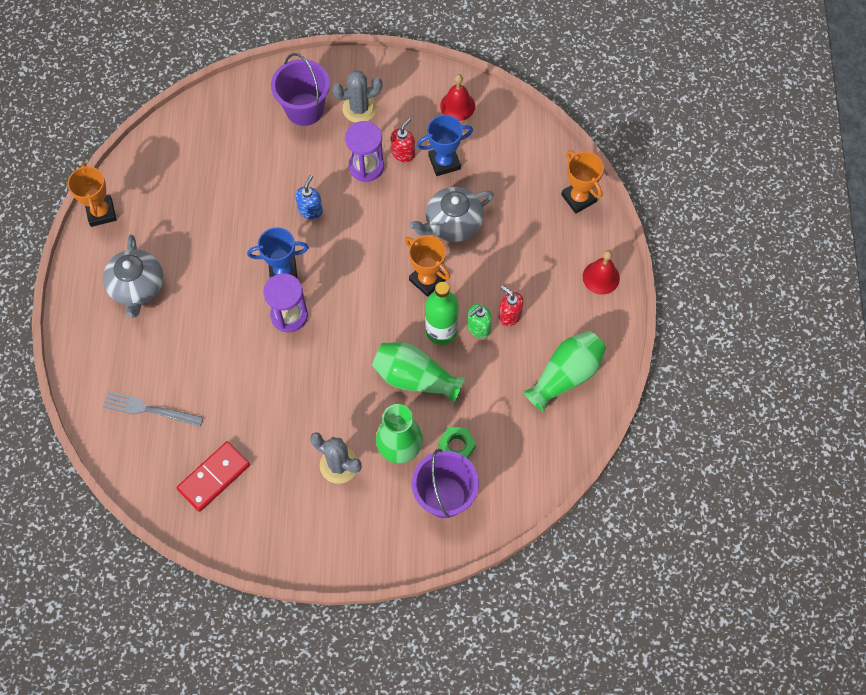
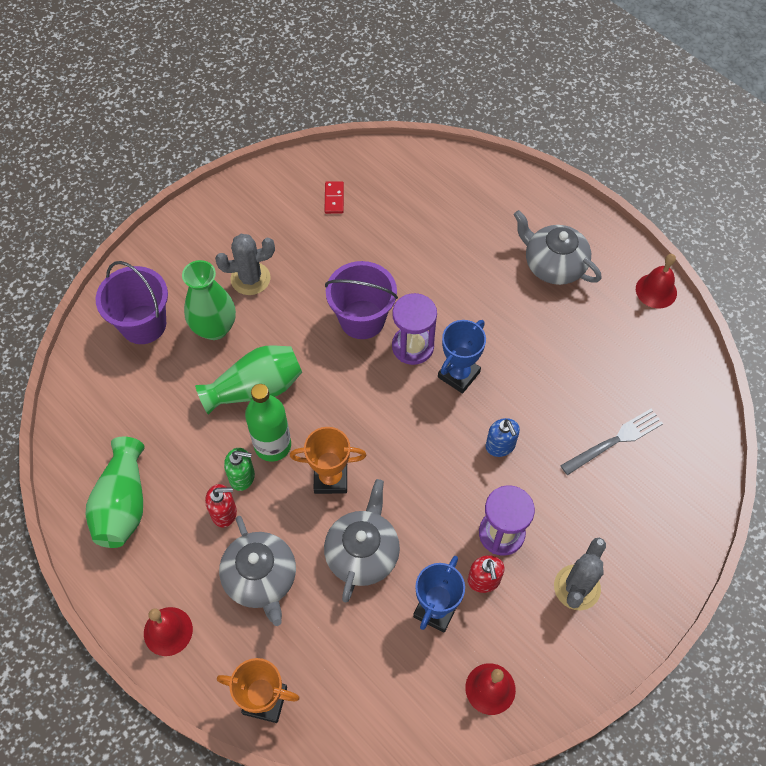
camera: 135 degrees right, 5 degrees down
orange trophy [68,162,116,227] -> red bell [636,254,677,309]
grey fork [103,391,203,427] -> grey fork moved to [560,409,663,475]
red domino [176,441,250,512] -> red domino [324,181,344,214], size x0.55
purple bucket [271,53,330,126] -> purple bucket moved to [325,261,398,339]
green nut [438,427,476,459] -> none
green soap dispenser [467,304,492,338] -> green soap dispenser turned 90 degrees clockwise [224,448,255,491]
none -> grey teapot [219,516,296,626]

